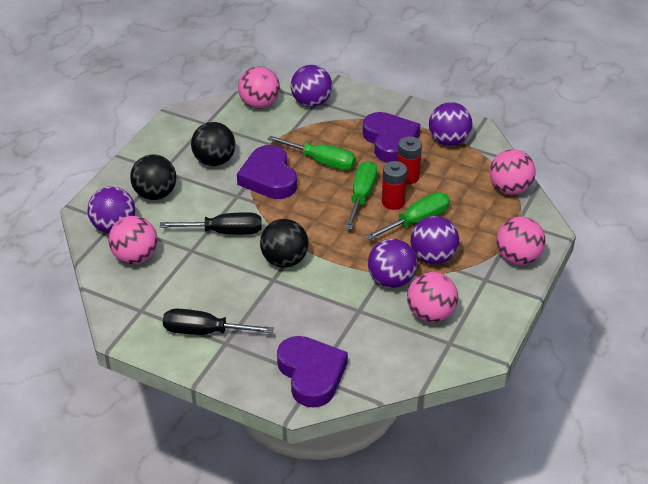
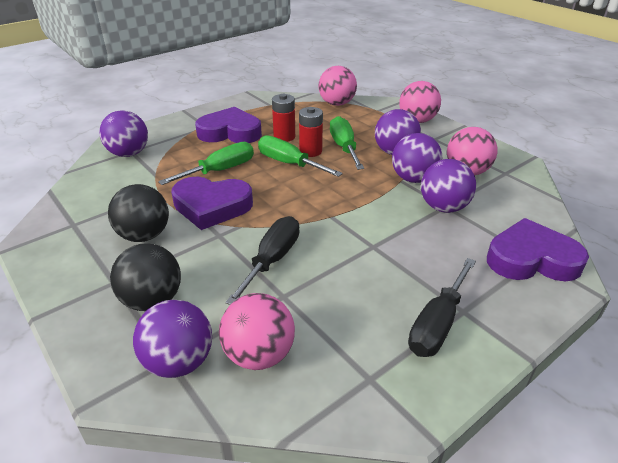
camera: 65 degrees left, 5 degrees down
pink ball [238,67,280,109] -> none
black ball [260,219,309,268] -> none
purple ball [429,102,472,146] -> purple ball moved to [421,159,476,213]

